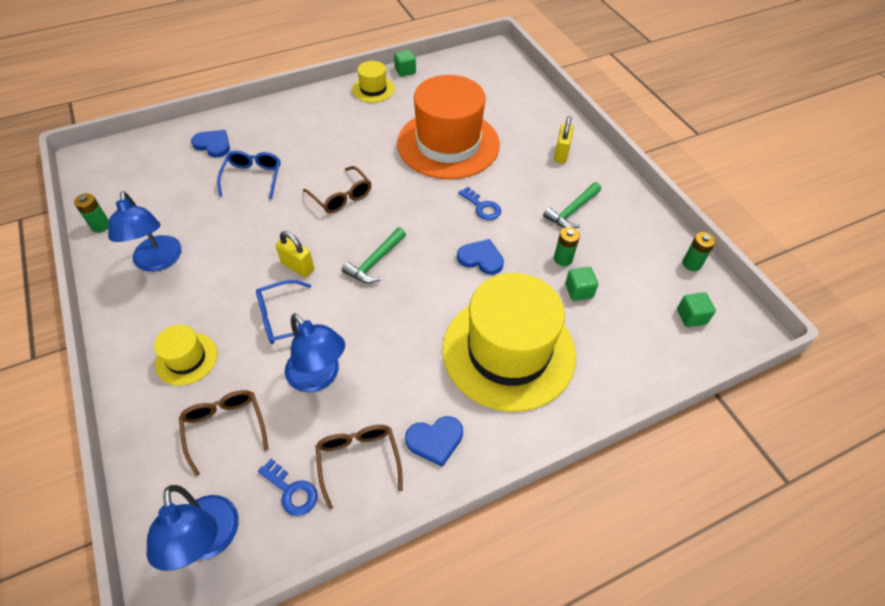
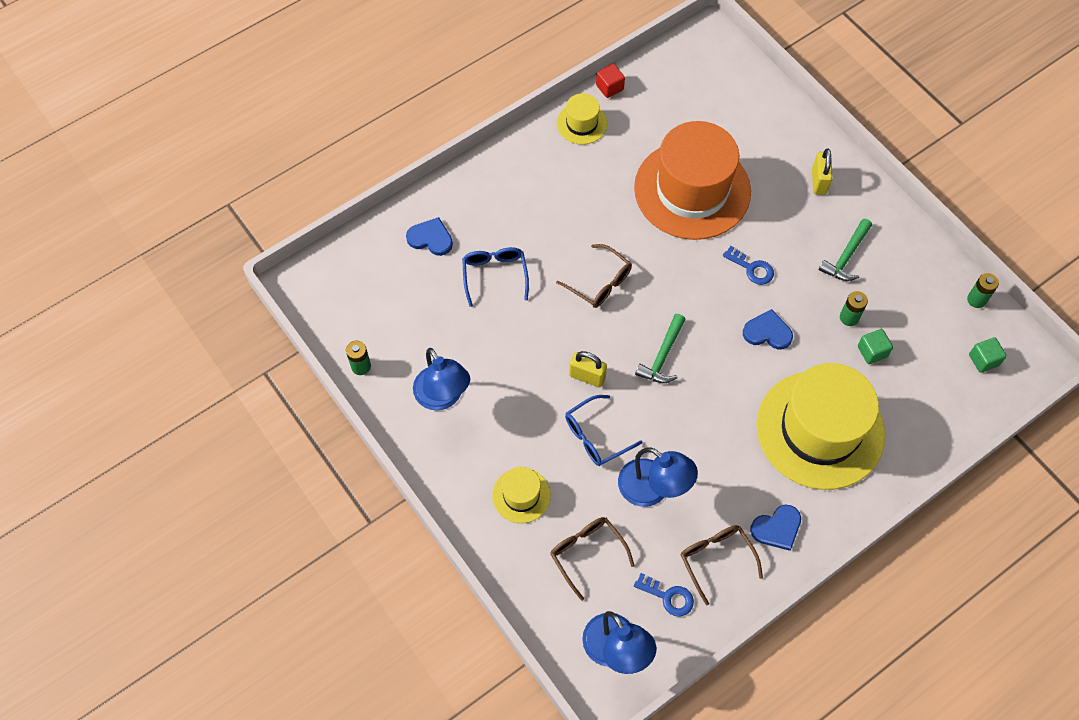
camera: 10 degrees left, 10 degrees up
green cube [394,50,416,77] -> red cube [596,64,625,98]

